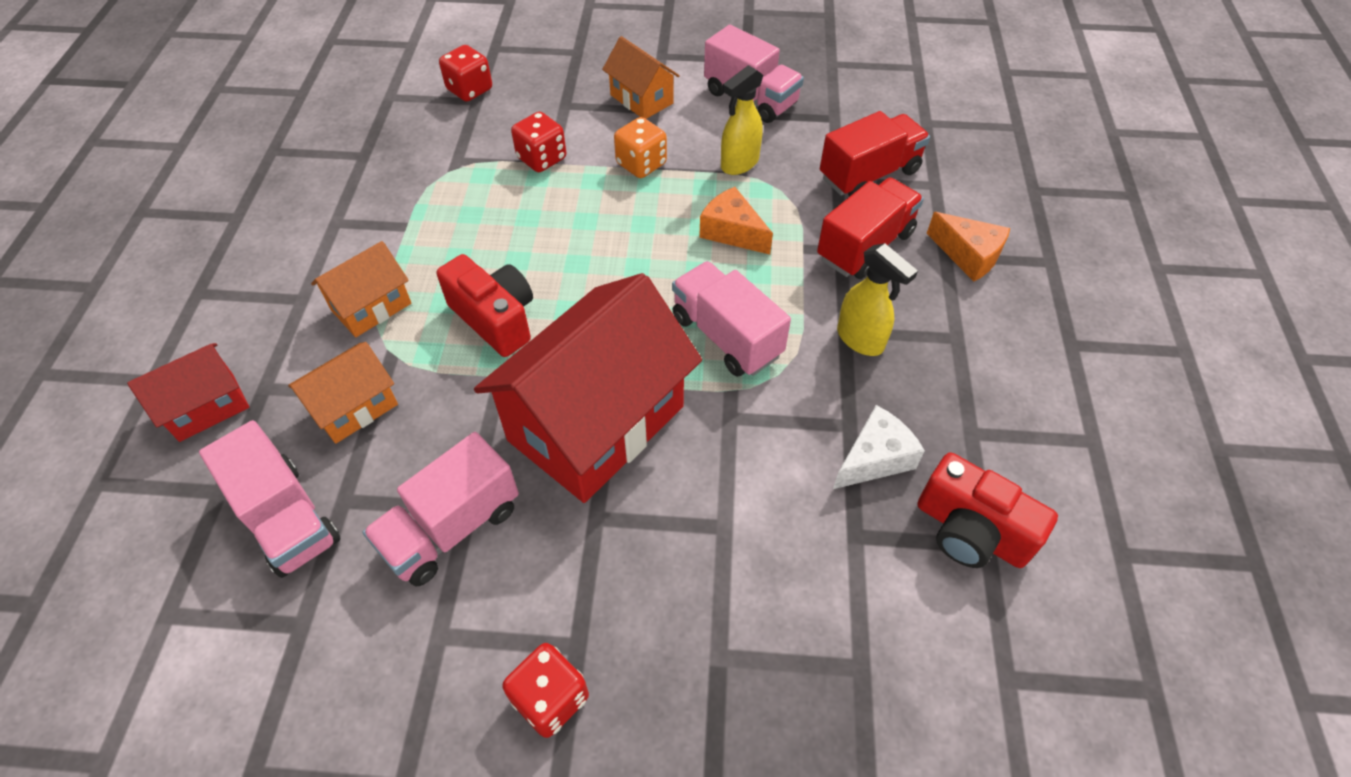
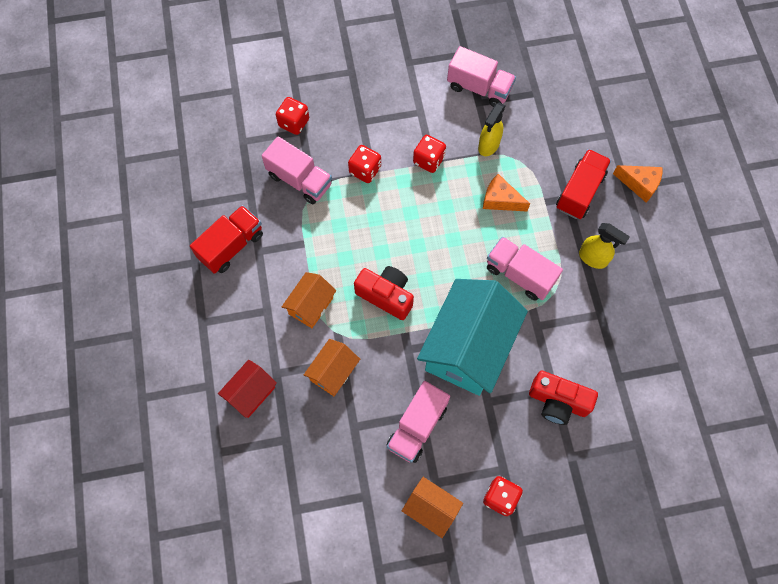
camera: 15 degrees left, 15 degrees up
pink truck [199,420,340,578] -> pink truck moved to [262,136,332,204]
red house [474,273,702,503] -> turquoise house [417,279,528,396]
orange house [602,36,680,119] -> orange house moved to [402,477,463,538]
orange dice [614,117,667,178] -> red dice [413,135,446,173]
red truck [820,111,930,197] -> red truck moved to [190,205,263,274]
white cheese [833,405,925,489] -> none
red camera [918,452,1058,568] -> red camera moved to [529,371,598,425]

